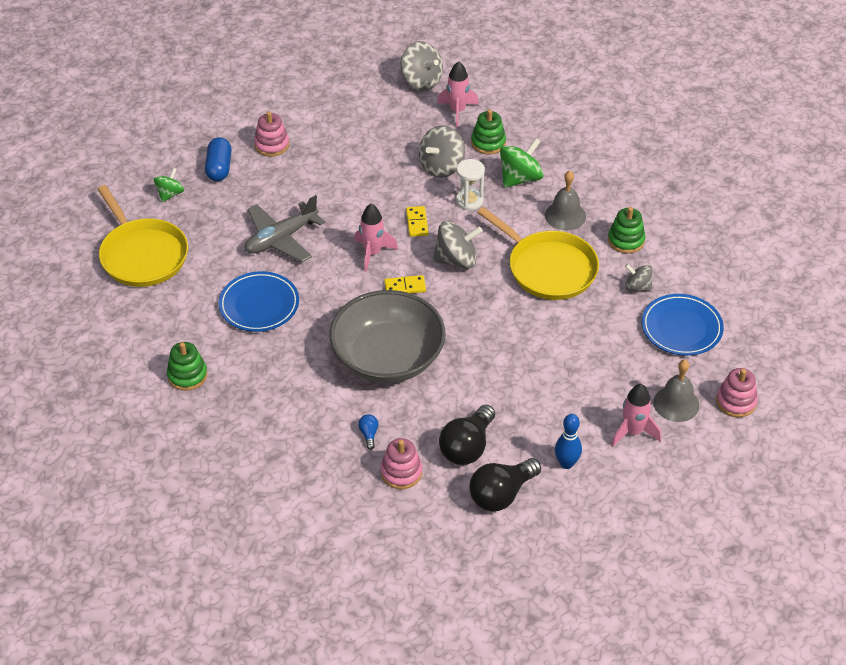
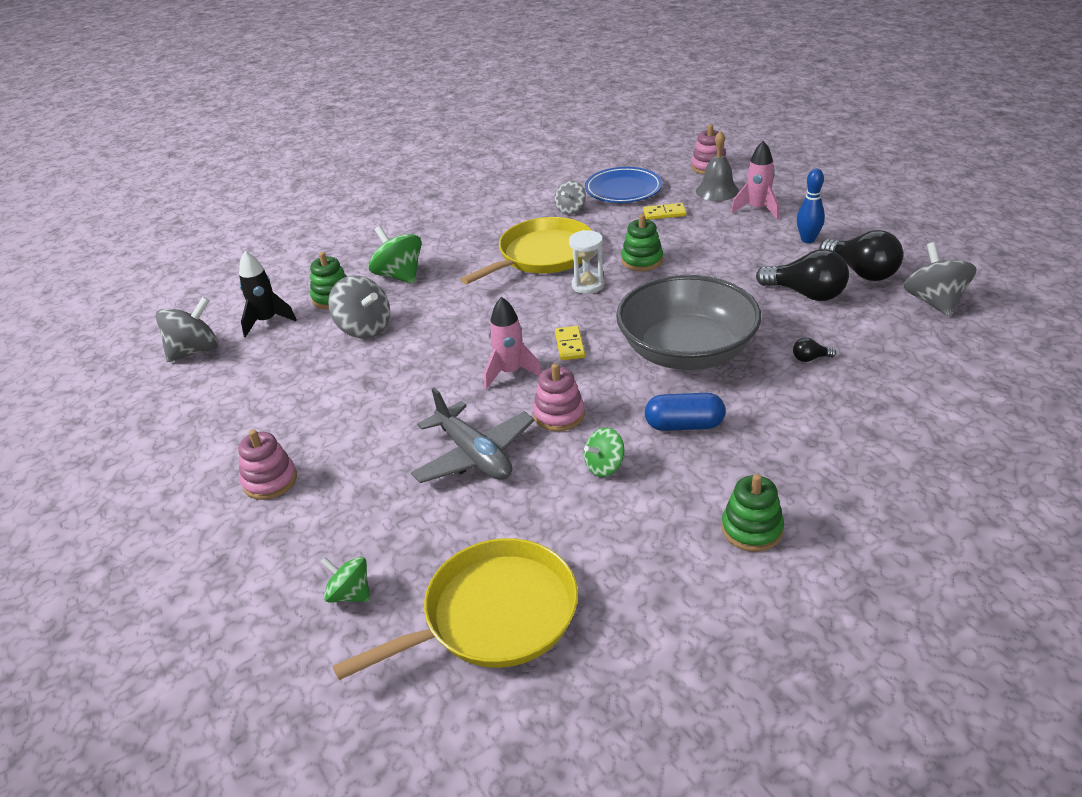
camera: 85 degrees left, 10 degrees down
blue capsule [205,137,232,181] -> blue capsule moved to [645,393,725,431]
blue plate [219,271,299,332] -> green spinning top [584,427,624,477]
blue light bulb [358,414,379,450] -> black light bulb [793,338,836,362]
pink stacking toy [380,438,423,489] -> pink stacking toy moved to [533,363,585,431]
yellow domino [406,206,429,237] -> yellow domino moved to [643,203,687,220]
grey spinning top [433,221,483,269] -> grey spinning top moved to [904,242,976,316]
pink rocket [437,61,479,127] -> black rocket [239,251,296,337]
white hourglass [456,159,485,210] -> white hourglass moved to [569,230,604,294]
grey bell [545,171,586,230] -> none
green stacking toy [608,207,645,254] -> green stacking toy moved to [621,214,663,271]

